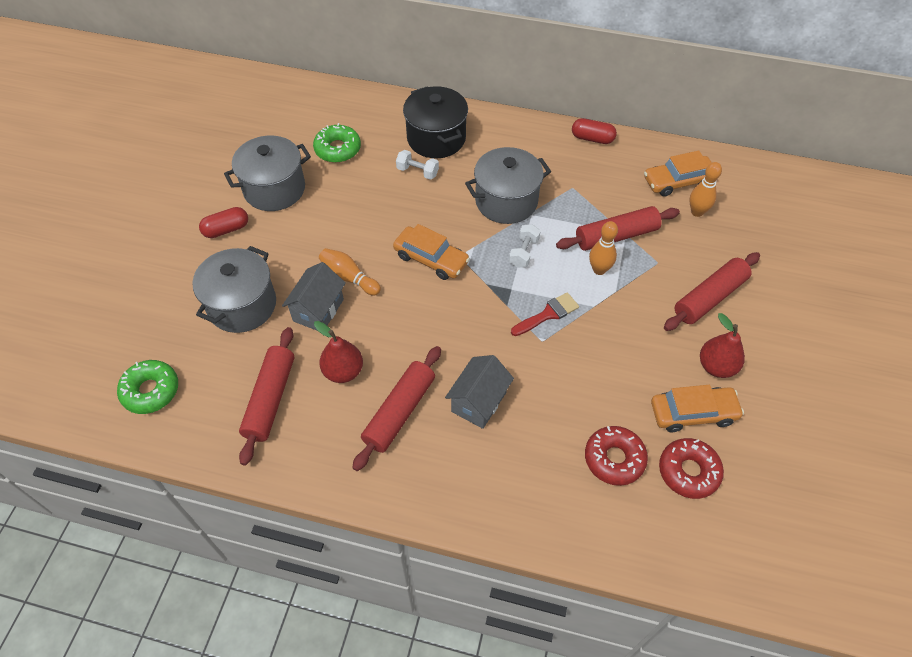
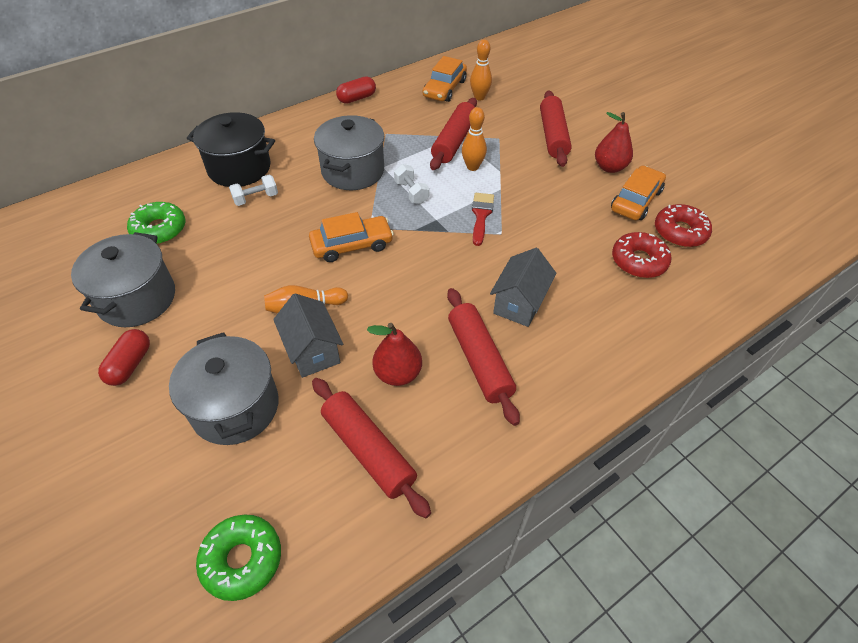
camera: 50 degrees left, 5 degrees down
grey house [445,355,514,429] -> grey house turned 45 degrees clockwise [490,248,556,327]

